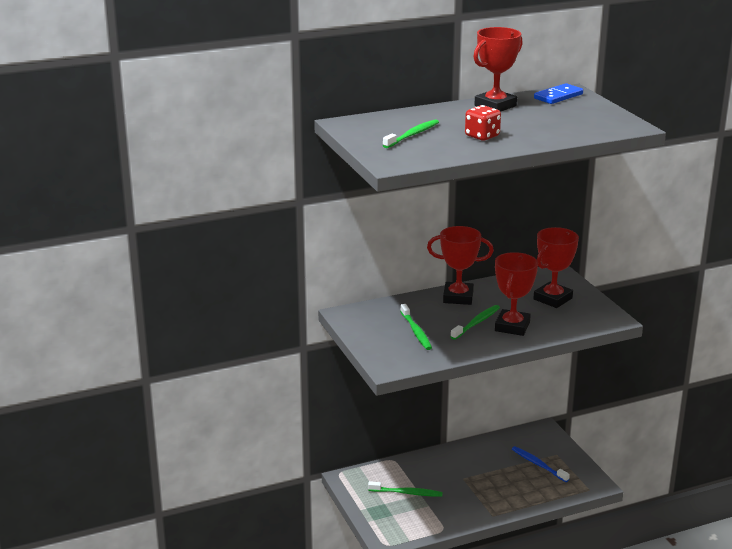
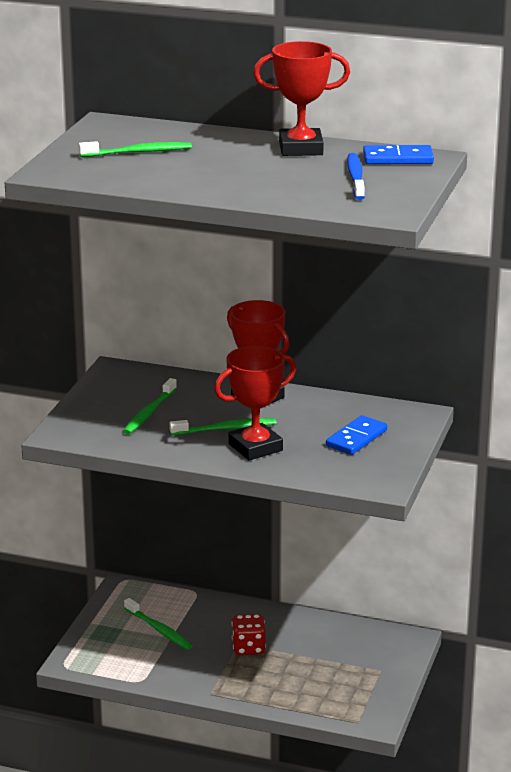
camera: 40 degrees right, 0 degrees up
red dice [465,105,501,141] -> red dice moved to [232,614,266,655]
blue toothbrush [512,446,570,482] -> blue toothbrush moved to [347,153,365,200]
red trophy [533,227,579,308] -> blue domino [326,415,387,455]

